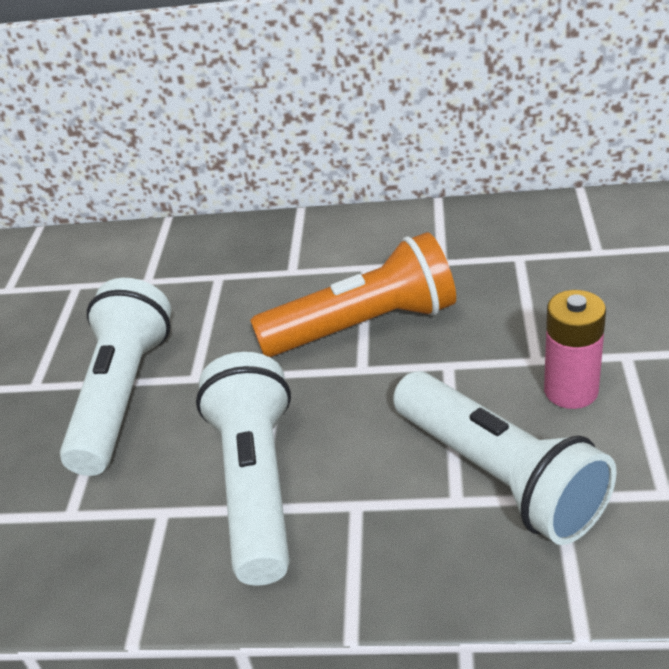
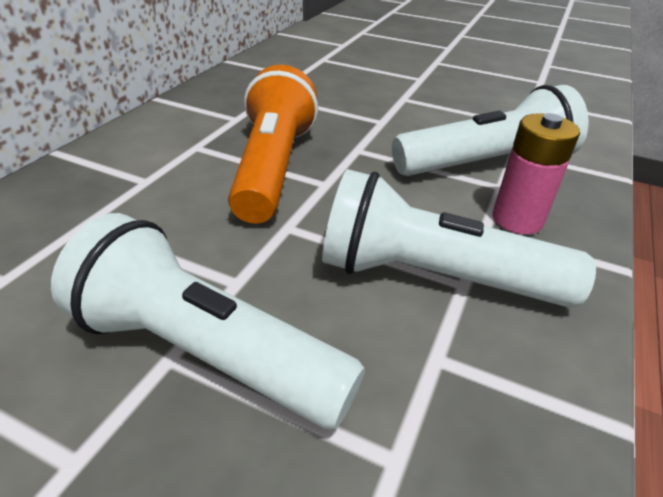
camera: 75 degrees left, 0 degrees up
pink battery [544,290,606,409] -> pink battery moved to [493,113,580,235]

